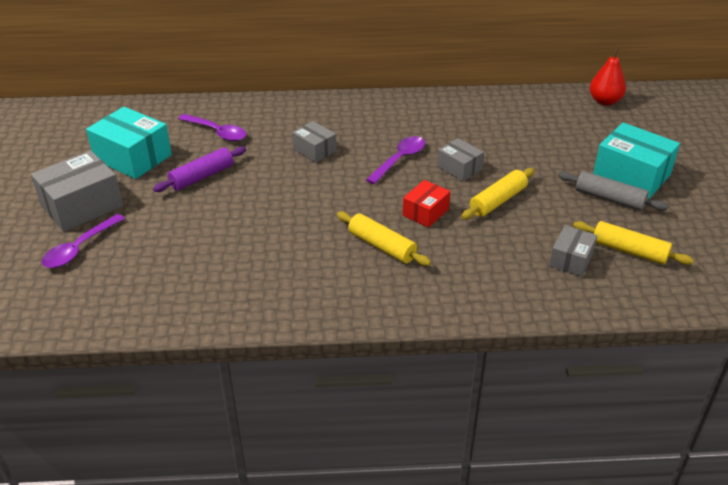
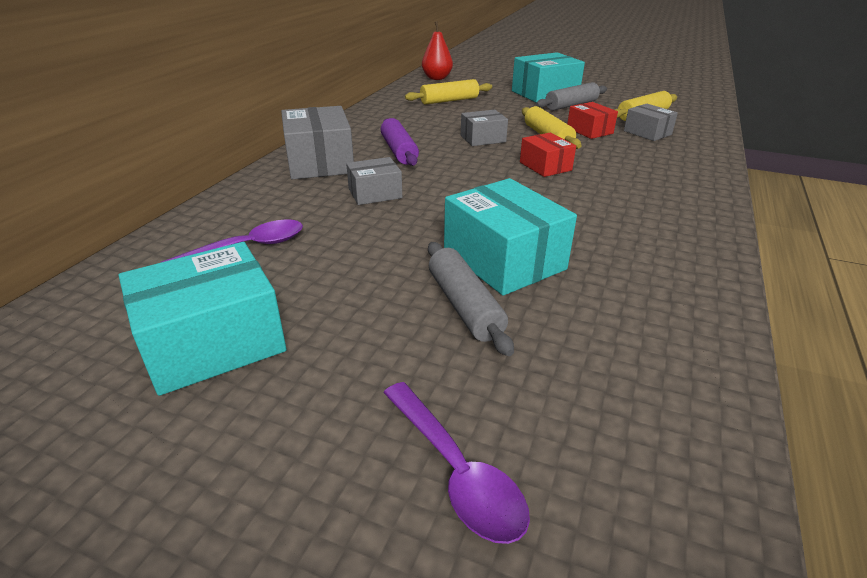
camera: 65 degrees left, 5 degrees down
grey box [31,150,123,232] -> grey box moved to [281,106,354,179]
purple rolling pin [153,146,246,192] -> purple rolling pin moved to [381,118,419,166]
yellow rolling pin [337,211,431,266] -> yellow rolling pin moved to [405,79,492,105]
purple spoon [366,136,425,184] -> none
none -> grey rolling pin [428,242,514,356]
none -> turquoise box [444,178,577,296]
none -> red box [567,102,618,139]

